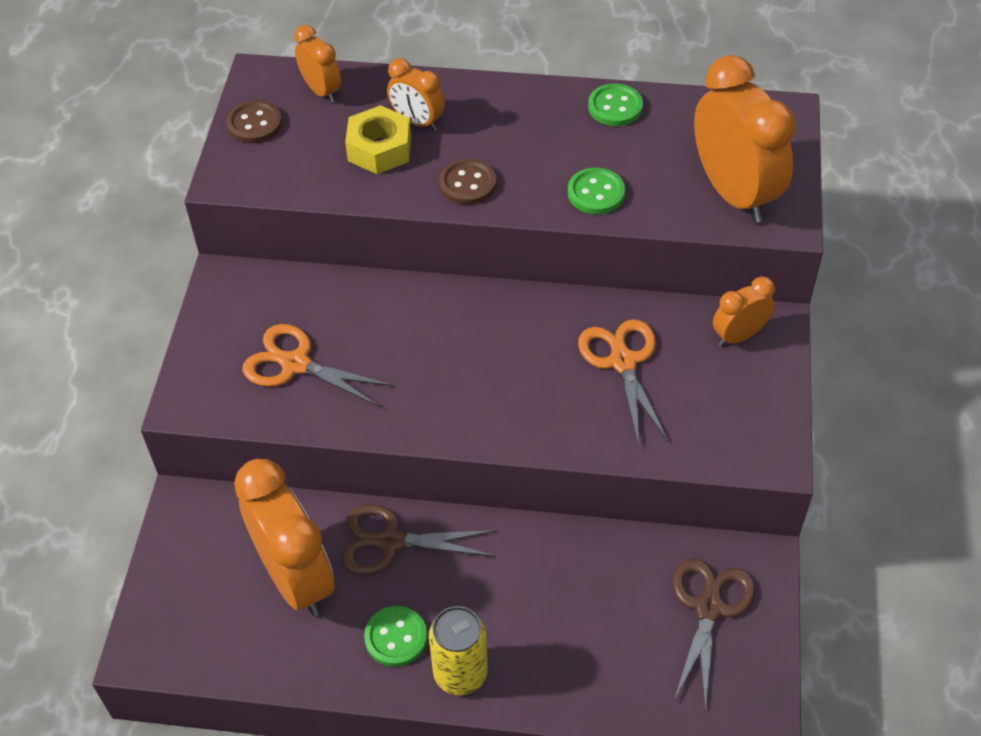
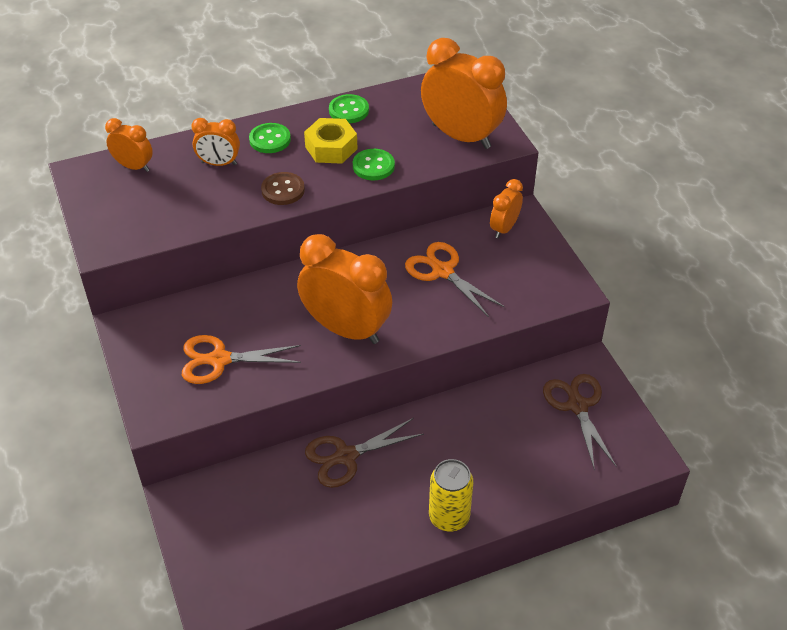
camera: 30 degrees left, 5 degrees down
brown button [226,100,282,143] -> none
orange clock [234,459,335,616] -> orange clock moved to [297,234,392,344]
yellow nut [345,105,411,174] -> yellow nut moved to [304,118,357,164]
green button [364,606,427,667] -> green button moved to [249,123,291,153]

